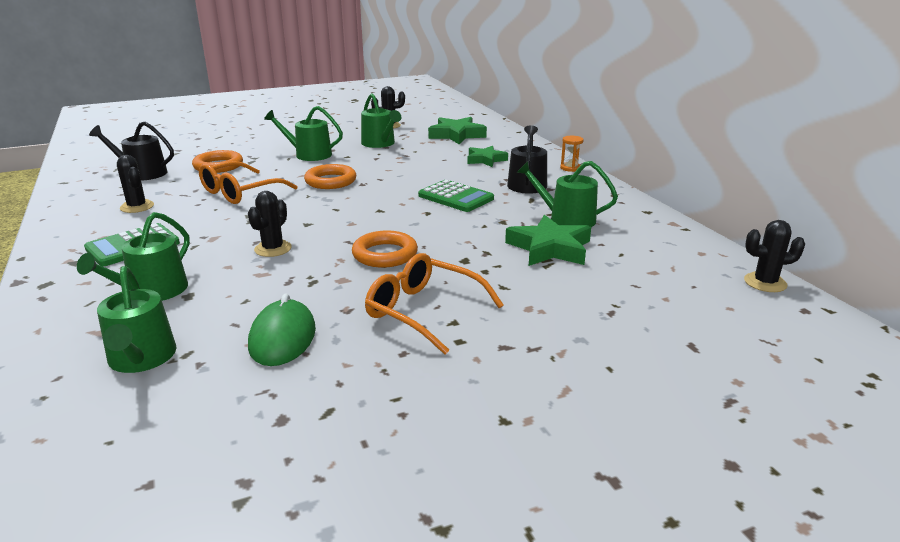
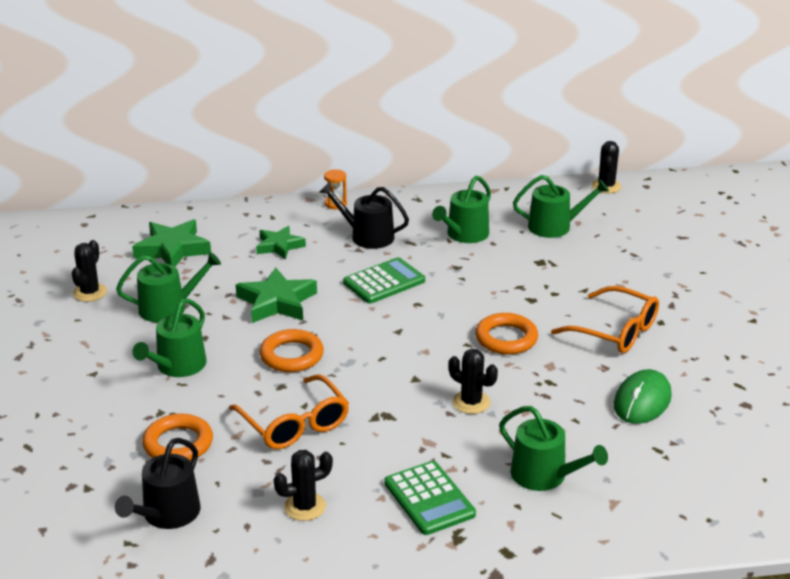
camera: 75 degrees left, 5 degrees up
green watering can [97,266,176,373] -> green watering can moved to [513,175,609,238]
green mouse [248,294,316,366] -> green mouse turned 75 degrees counterclockwise [614,369,672,424]
orange glasses [365,253,504,354] -> orange glasses turned 105 degrees counterclockwise [551,286,659,353]
green star [505,215,591,266] -> green star moved to [236,267,317,323]

